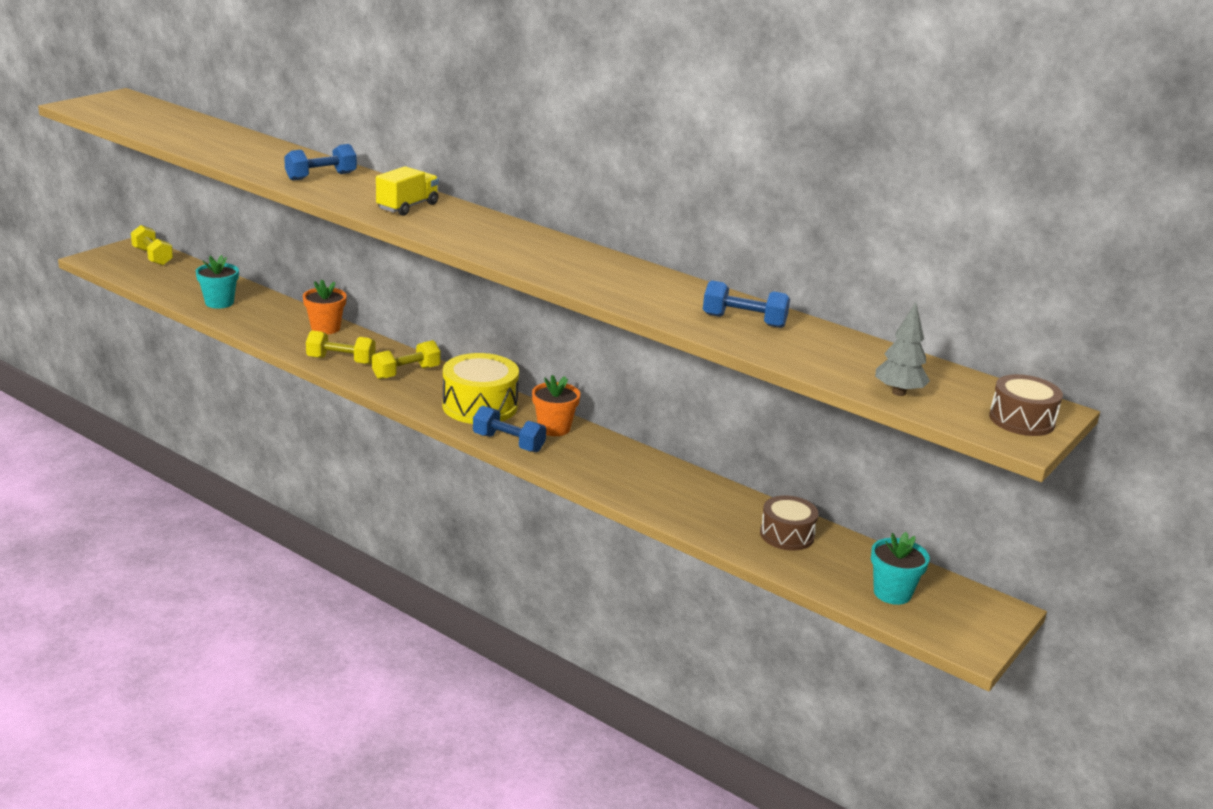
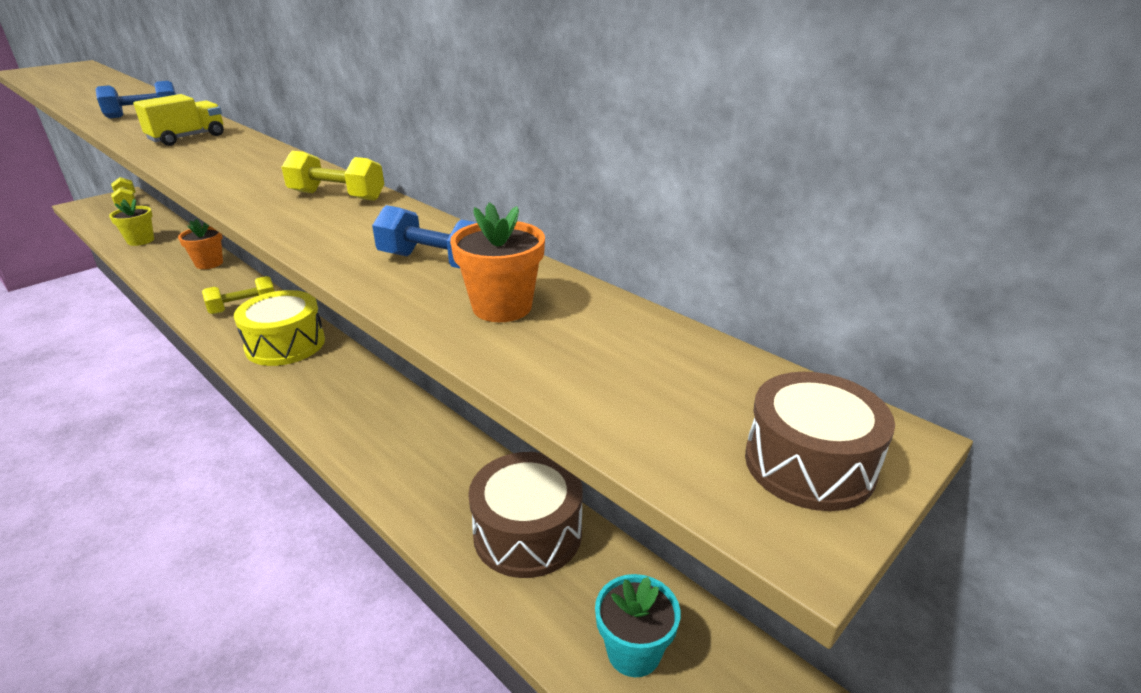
camera: 10 degrees right, 5 degrees up
turquoise flower pot [196,255,239,308] -> yellow flower pot [109,198,154,246]
yellow dumbbell [306,330,376,365] -> yellow dumbbell moved to [281,151,384,201]
blue dumbbell [473,406,546,452] -> none
orange flower pot [532,375,580,436] -> orange flower pot moved to [450,202,545,322]
brown drum [760,495,819,551] -> brown drum [468,452,583,578], size x1.58
grey tree [875,302,930,396] -> none

